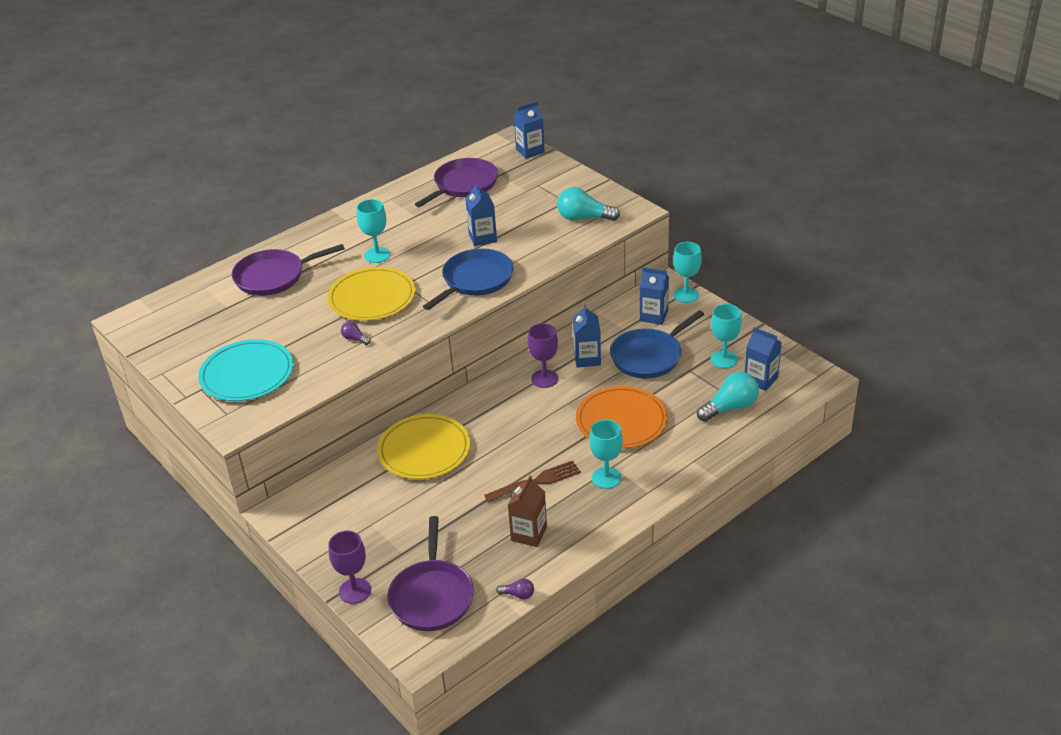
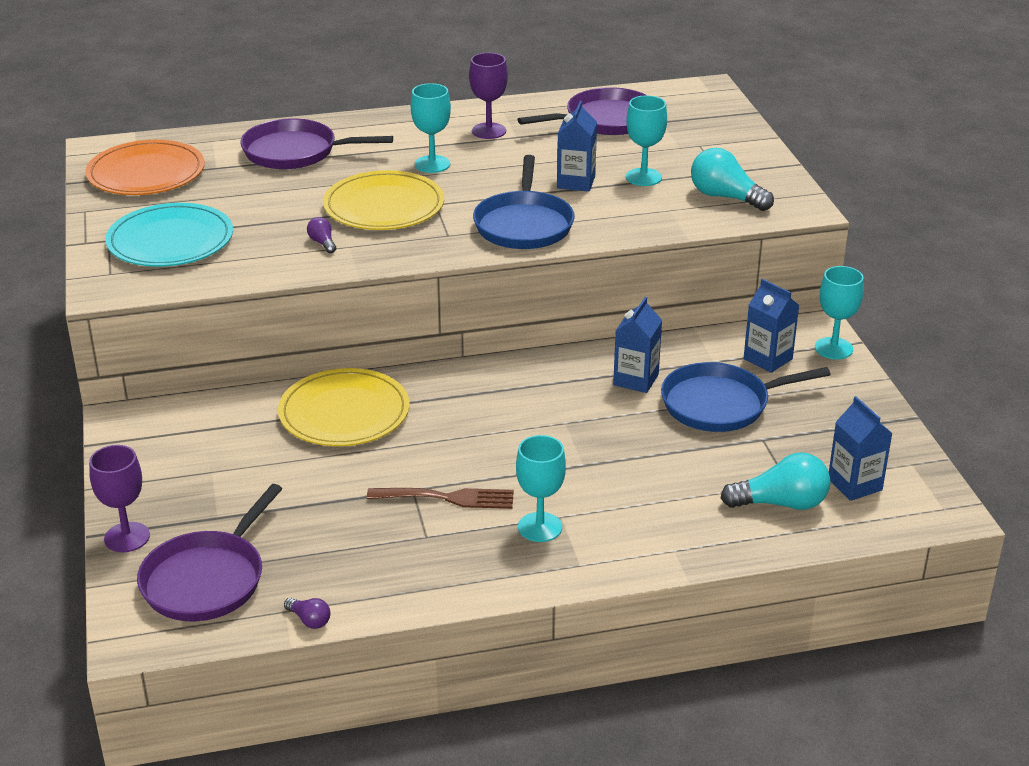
camera: 25 degrees right, 5 degrees down
blue pan [423,249,514,310] -> blue pan turned 120 degrees clockwise [473,155,575,249]
brown carton [508,475,547,547] -> none
blue carton [514,101,545,159] -> none
purple goblet [528,323,558,388] -> purple goblet moved to [469,53,508,139]
orange plate [576,386,668,449] -> orange plate moved to [85,140,205,195]
turquoise goblet [710,304,742,368] -> turquoise goblet moved to [626,95,667,186]

